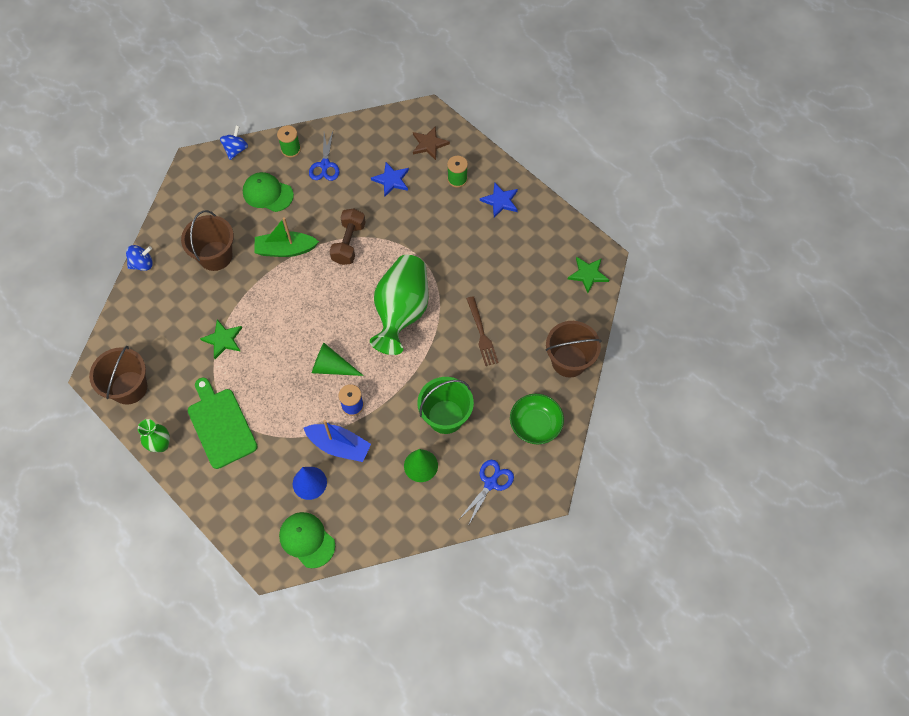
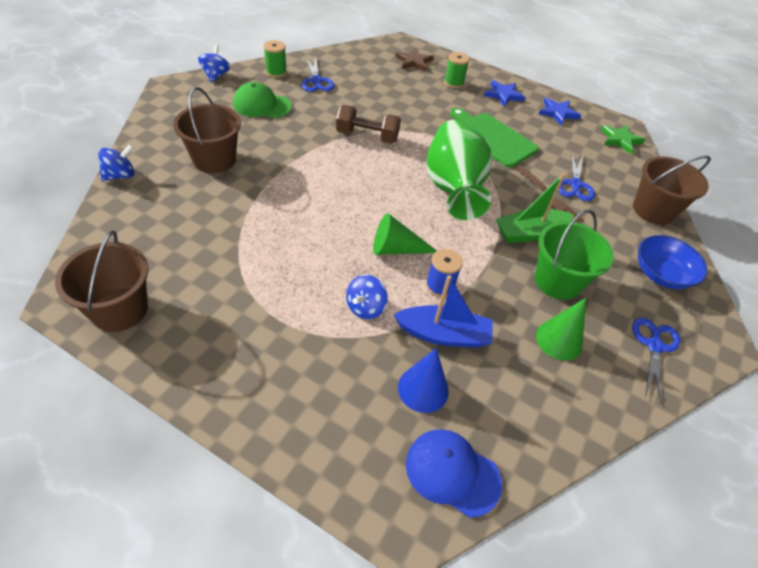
camera: 20 degrees left, 15 degrees down
green vase [138,419,170,452] -> none
green cutting board [188,378,258,469] -> green cutting board moved to [450,108,538,168]
green star [200,320,242,359] -> none
green boat [254,217,319,257] -> green boat moved to [496,173,574,243]
green cap [279,512,335,568] -> blue cap [406,429,502,517]
brown dumbbell [329,208,366,265] -> brown dumbbell turned 75 degrees counterclockwise [336,105,401,144]
blue star [371,162,409,196] -> blue star moved to [538,98,581,125]
green bowl [510,394,564,444] -> blue bowl [638,235,708,289]
none -> blue spinning top [346,275,388,319]
none -> blue scissors [558,153,595,201]

